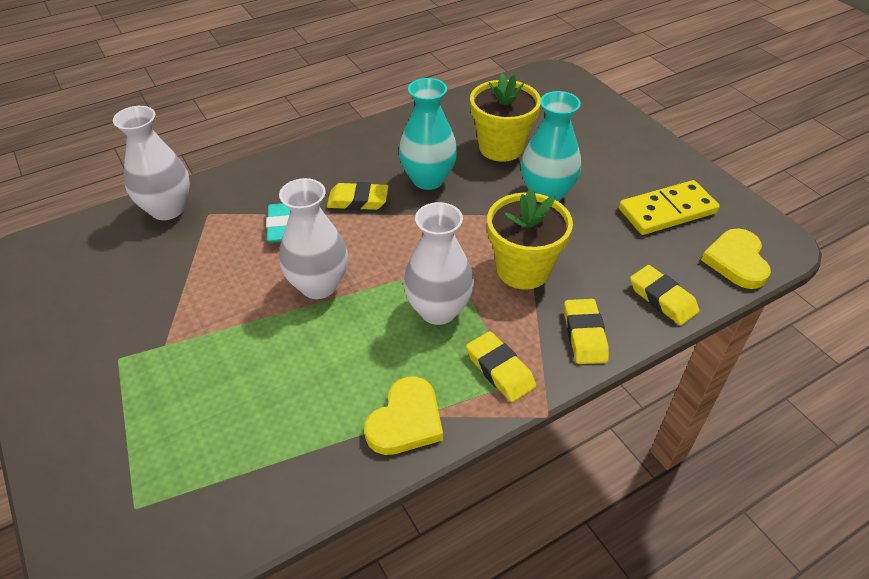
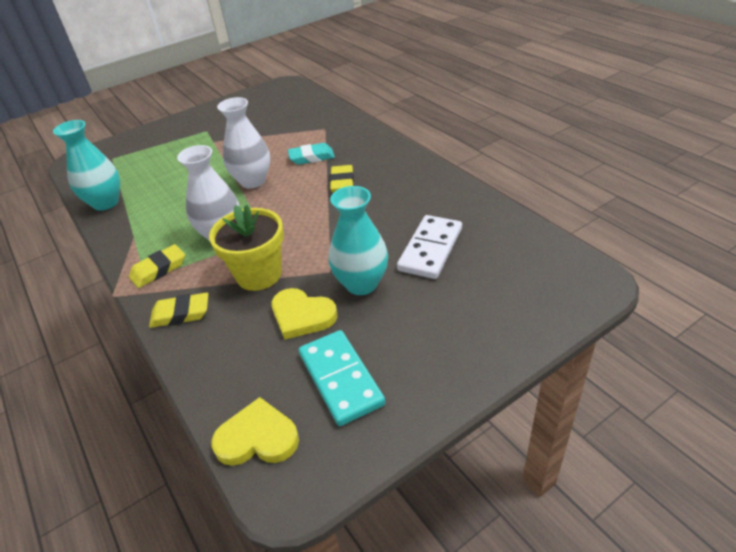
camera: 90 degrees right, 5 degrees down
white vase [113,106,190,220] -> none
yellow heart [364,376,443,455] -> yellow heart moved to [271,288,338,340]
turquoise vase [399,78,457,190] -> turquoise vase moved to [53,120,120,211]
yellow flower pot [470,73,541,162] -> white domino [397,215,462,279]
yellow domino [619,180,720,235] -> turquoise domino [299,330,385,426]
yellow eraser [630,265,699,325] -> none

